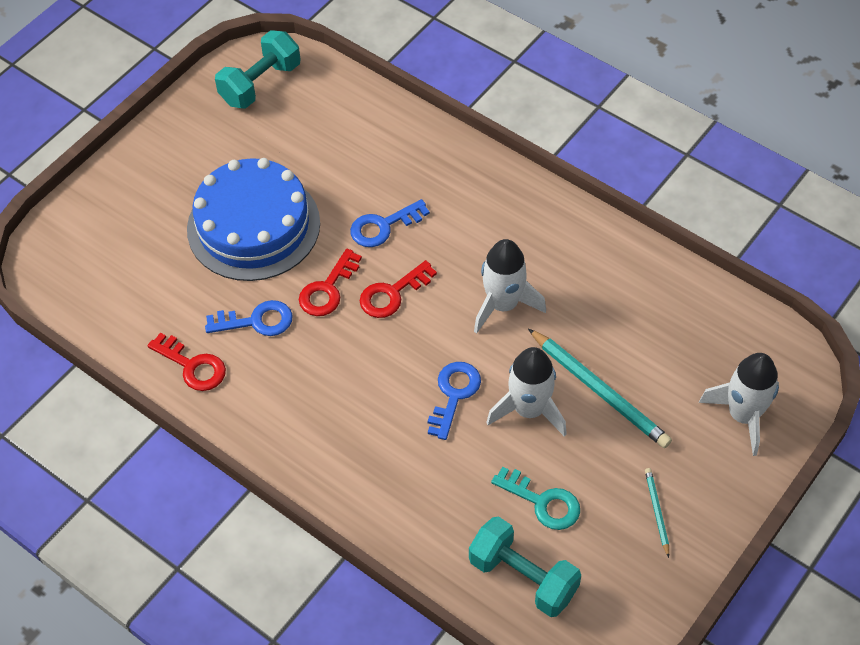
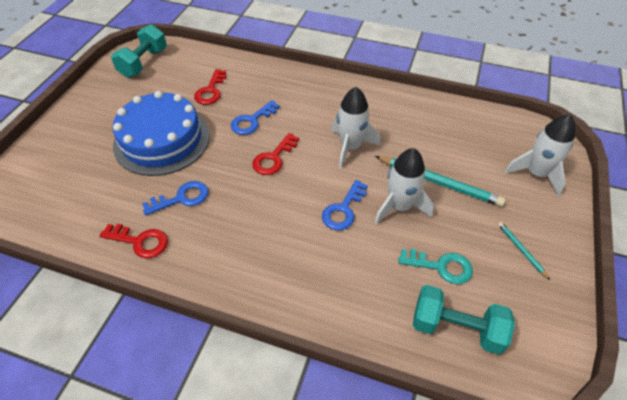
camera: 20 degrees left, 5 degrees down
red key [299,248,362,316] -> red key moved to [194,69,227,105]
blue key [428,362,481,440] -> blue key turned 150 degrees counterclockwise [322,180,368,230]

